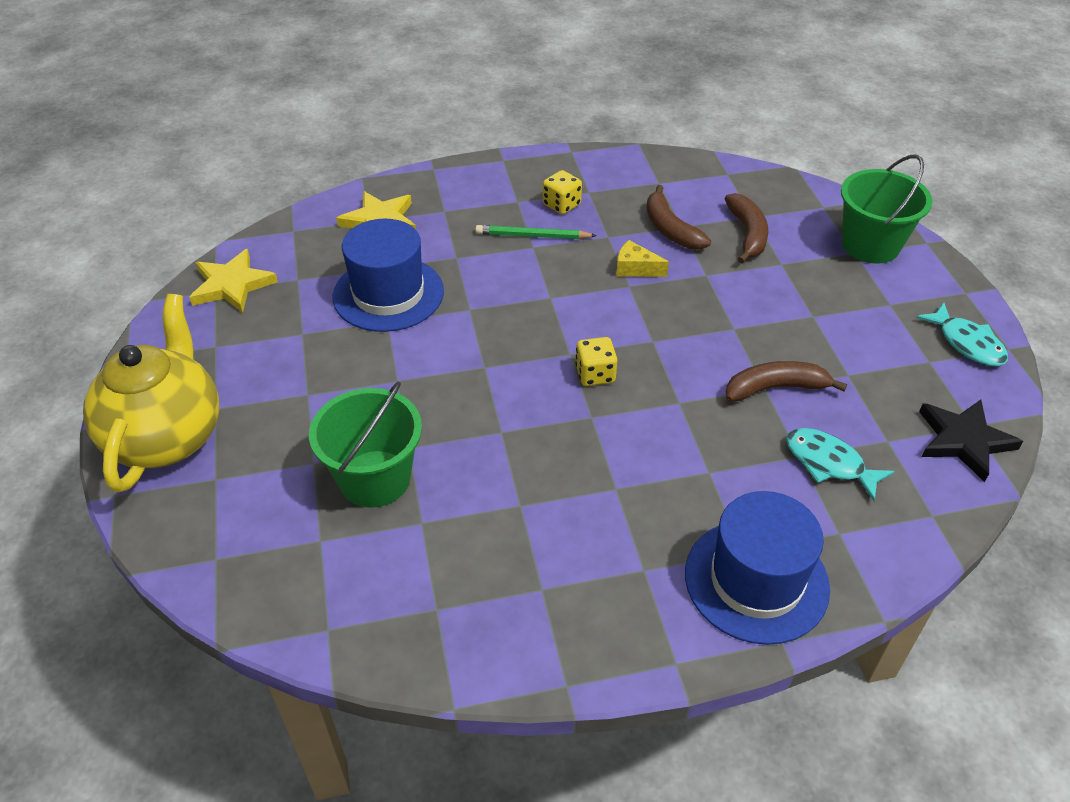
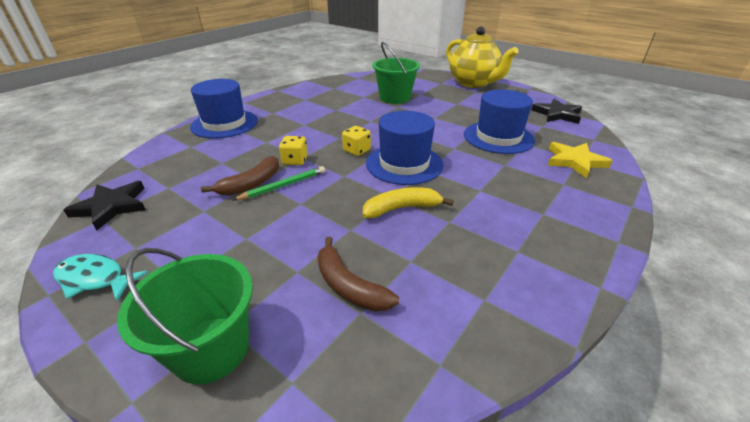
camera: 140 degrees right, 10 degrees down
yellow star [189,249,278,313] -> black star [531,99,582,124]
green pencil [475,225,597,239] -> green pencil moved to [233,166,325,200]
yellow dice [543,170,582,215] -> yellow dice moved to [279,136,308,165]
yellow cheese [616,240,669,277] -> yellow banana [363,187,454,218]
brown banana [647,185,711,249] -> none
turquoise fish [786,428,895,501] -> none
none -> blue hat [366,111,443,185]

